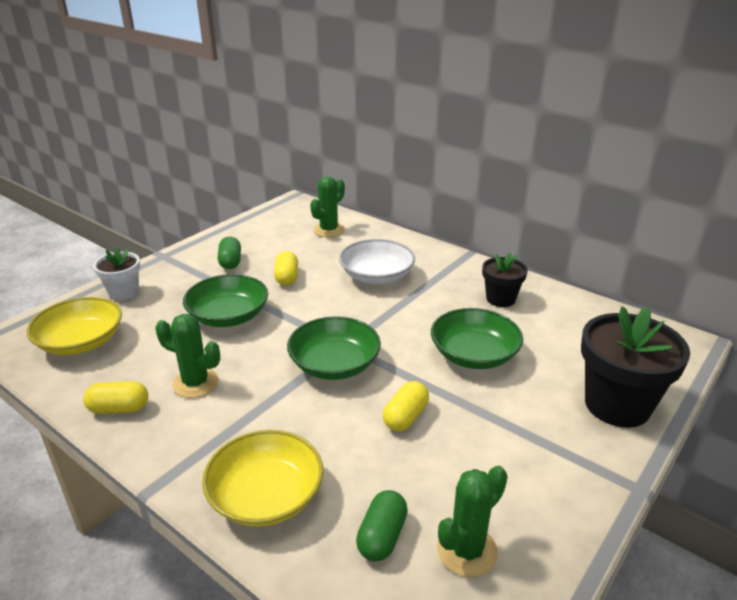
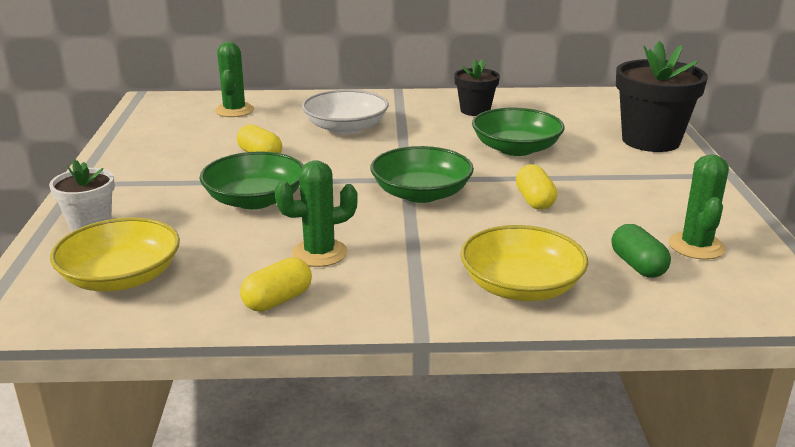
camera: 40 degrees left, 5 degrees down
green capsule [218,236,241,269] -> none

